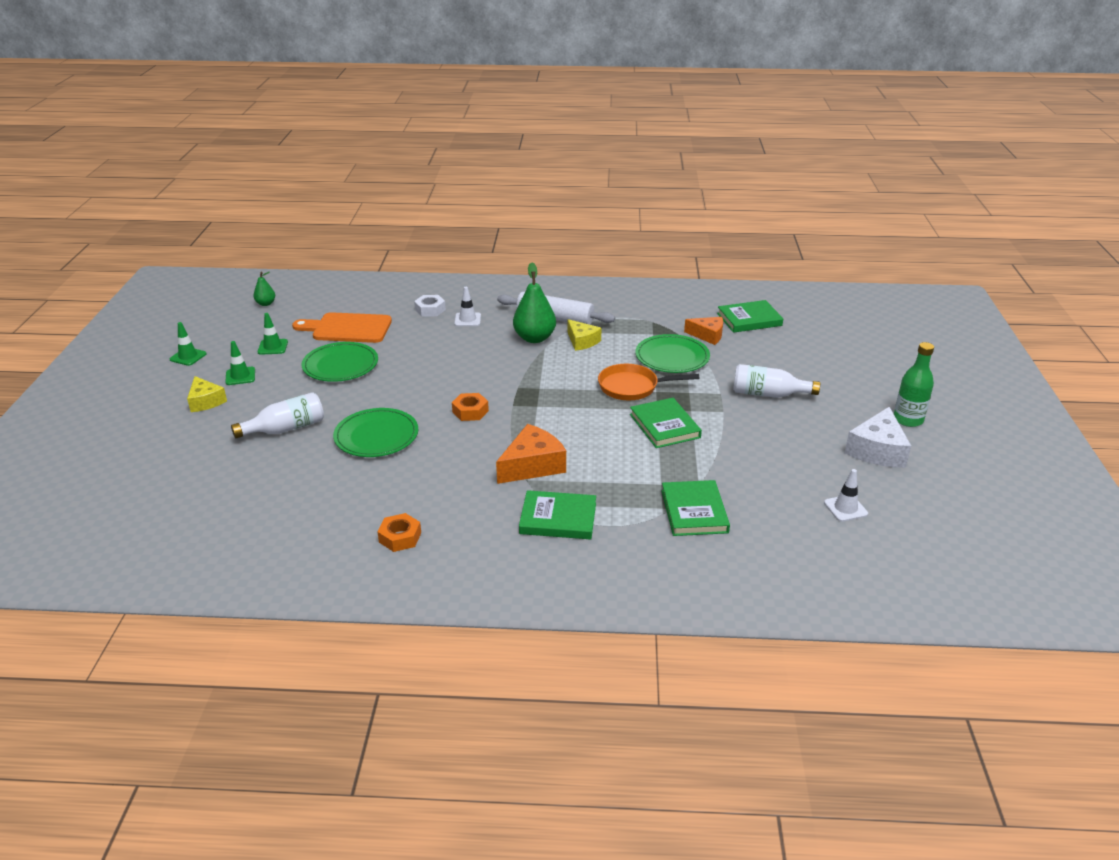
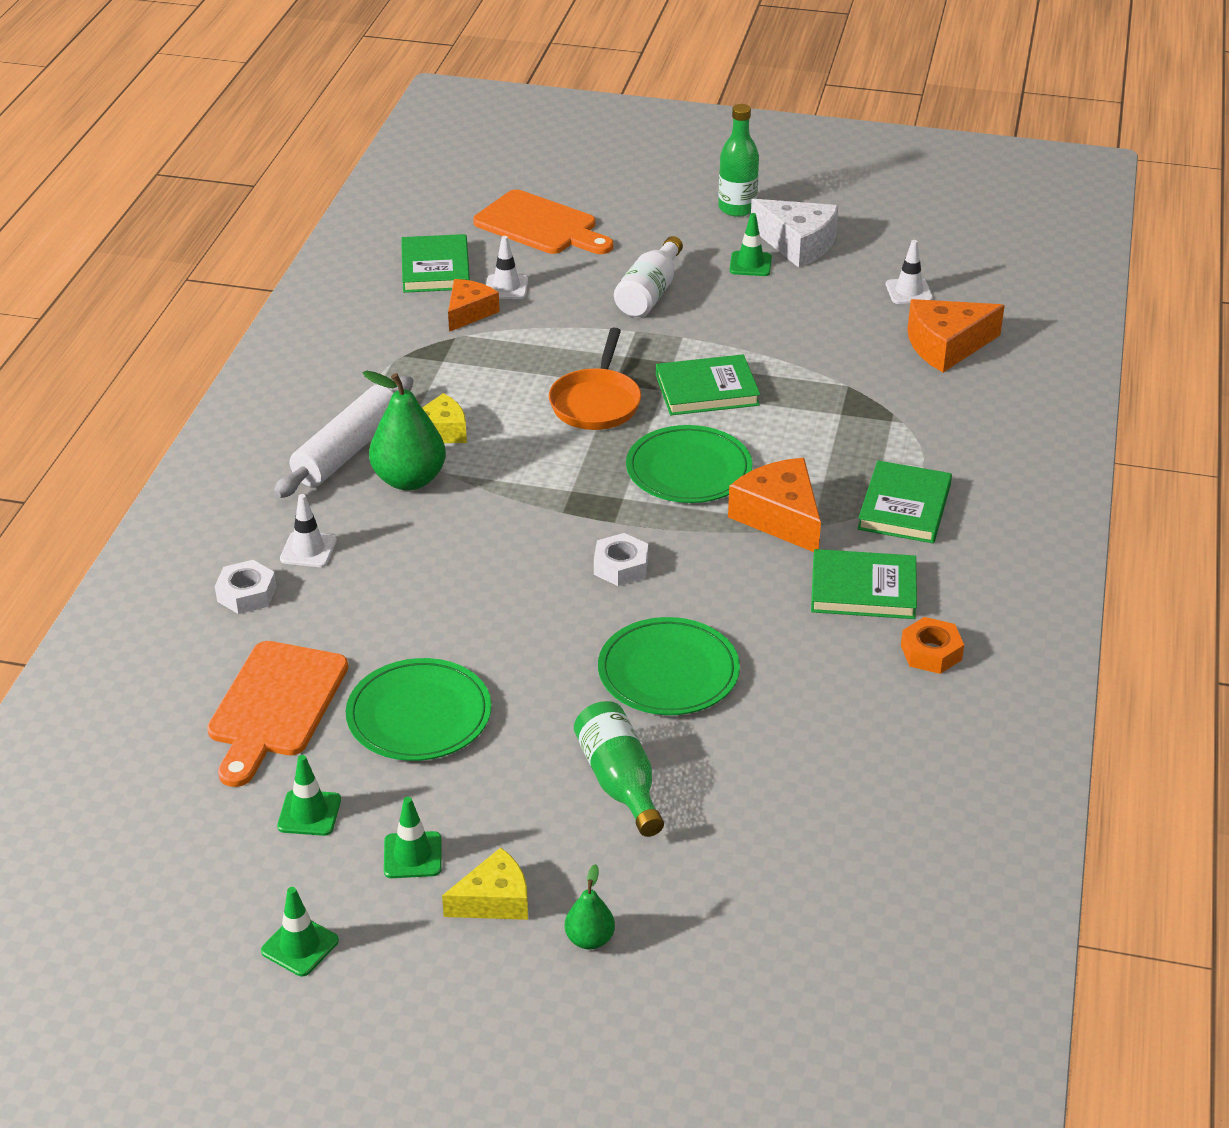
camera: 80 degrees left, 5 degrees up
white bottle [231,392,324,438] -> green bottle [574,701,664,837]
green pear [254,272,275,306] -> green pear moved to [565,864,615,950]
orange nut [452,393,489,421] -> white nut [594,533,648,586]
green plate [635,334,710,373] -> green plate moved to [626,425,752,503]
green book [661,480,730,536] -> green book moved to [811,549,917,619]
none -> orange cutting board [473,190,613,254]
none -> white traffic cone [486,236,528,299]
none -> green traffic cone [730,213,772,276]
none -> orange cheese [907,299,1005,372]

